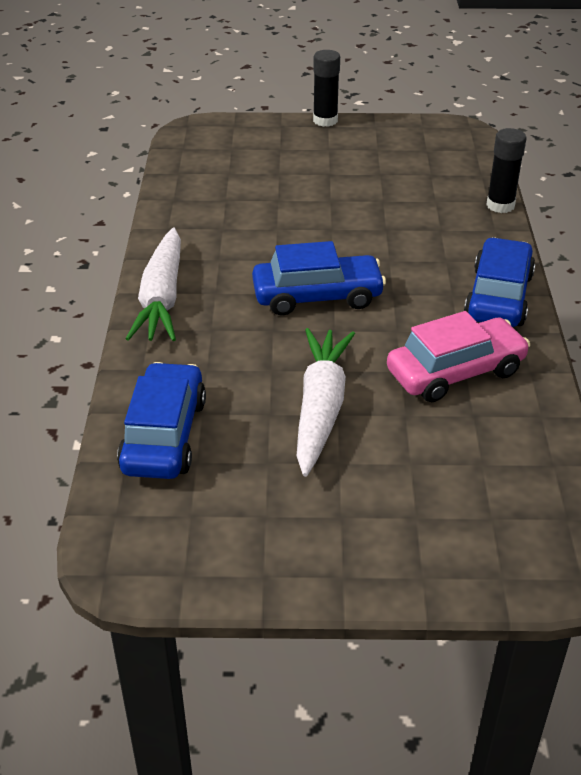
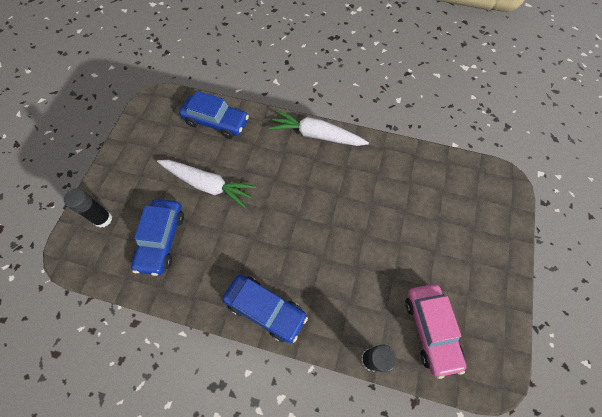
camera: 105 degrees right, 25 degrees up
blue car [252,241,386,316] -> blue car moved to [131,199,184,276]
black glue stick [313,50,340,127] -> black glue stick moved to [64,188,112,228]
pink car [387,311,530,402] -> pink car moved to [405,284,466,379]

